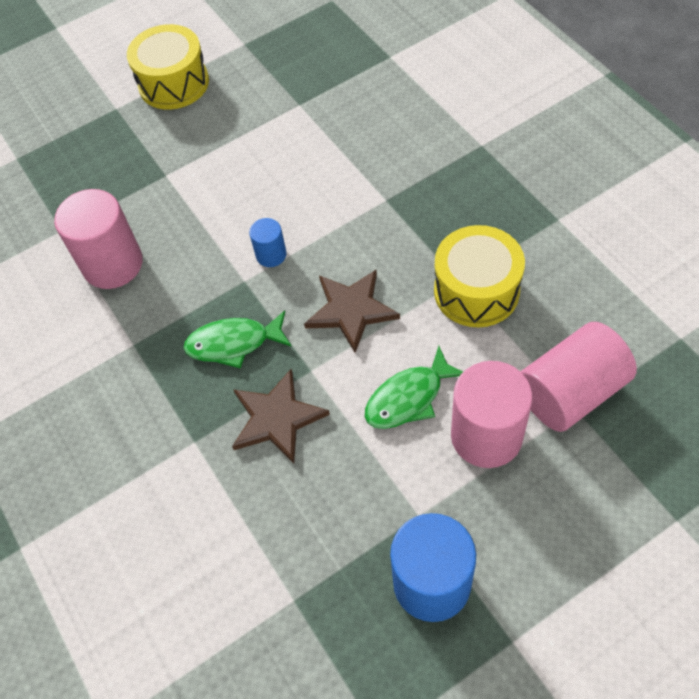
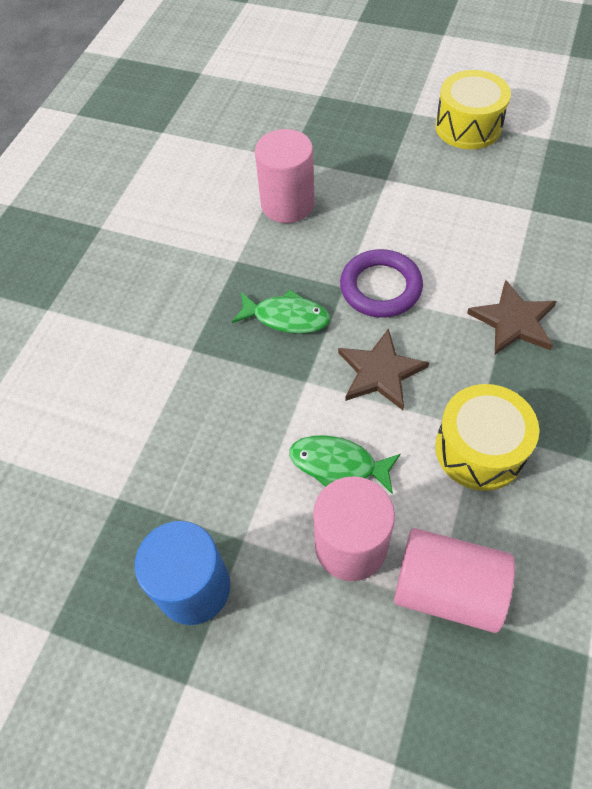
camera: 50 degrees right, 0 degrees up
green fish [183,311,292,369] -> green fish turned 150 degrees clockwise [232,289,330,334]
brown star [232,369,330,464] -> brown star moved to [467,280,557,354]
blue cylinder [249,218,287,267] -> purple ring [340,249,423,318]

